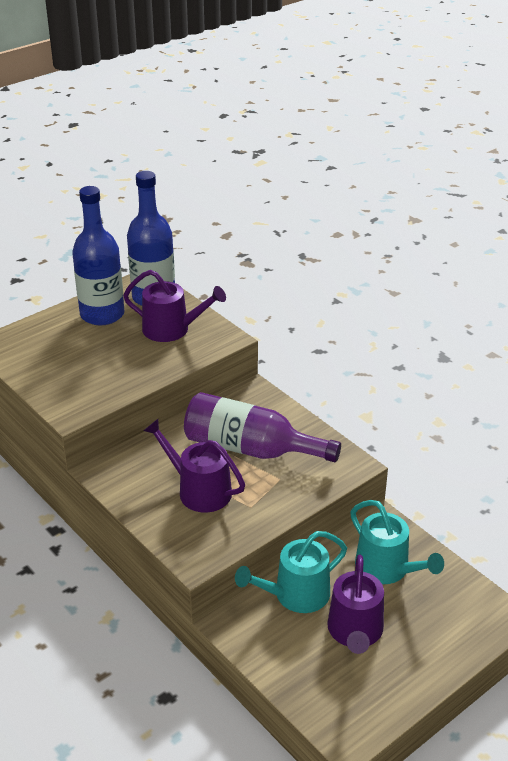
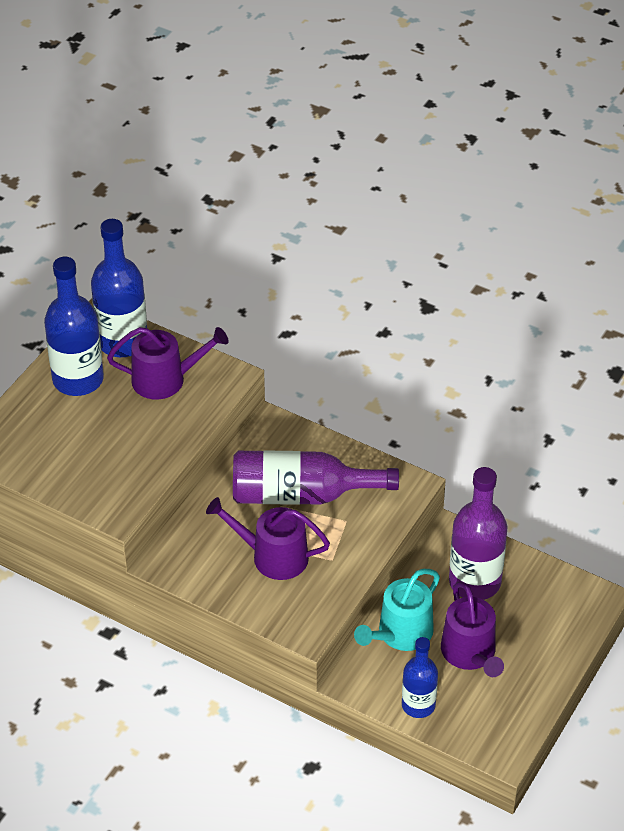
camera: 20 degrees left, 10 degrees up
turquoise watering can [350,500,444,584] -> purple bottle [449,467,507,600]
none -> blue bottle [402,637,438,718]

